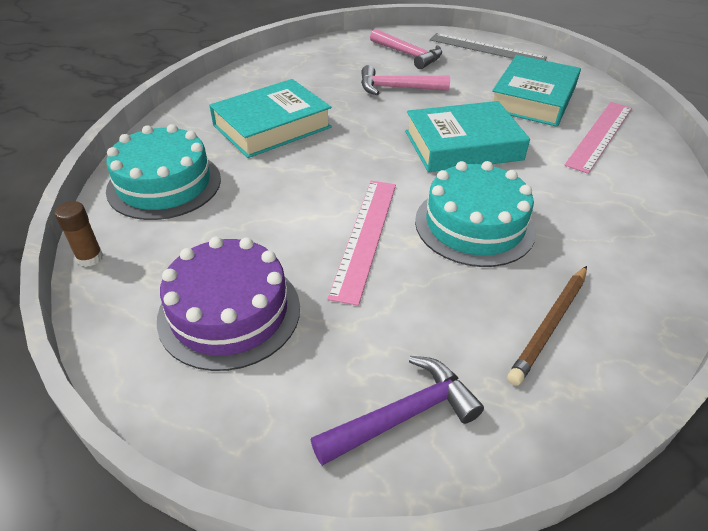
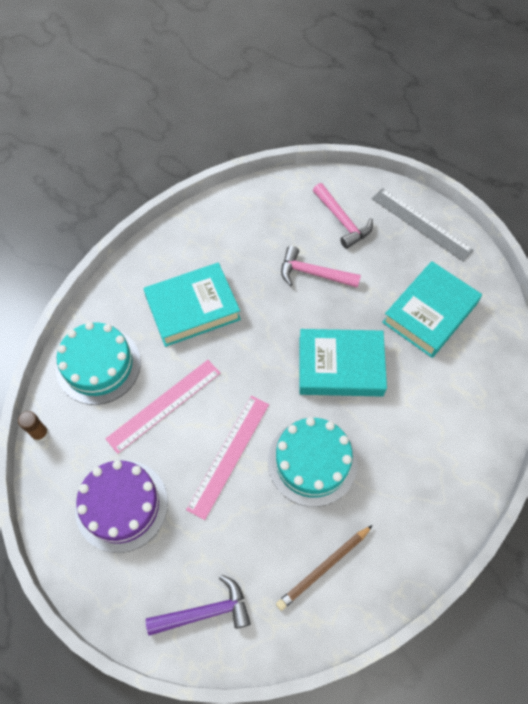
camera: 15 degrees right, 20 degrees up
pink ruler [564,102,632,174] -> pink ruler moved to [105,360,220,454]

